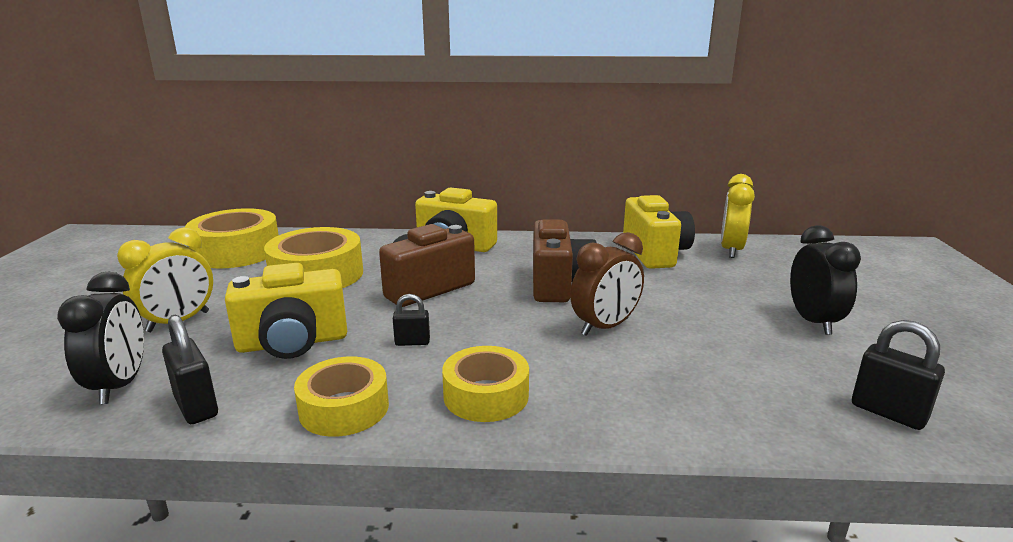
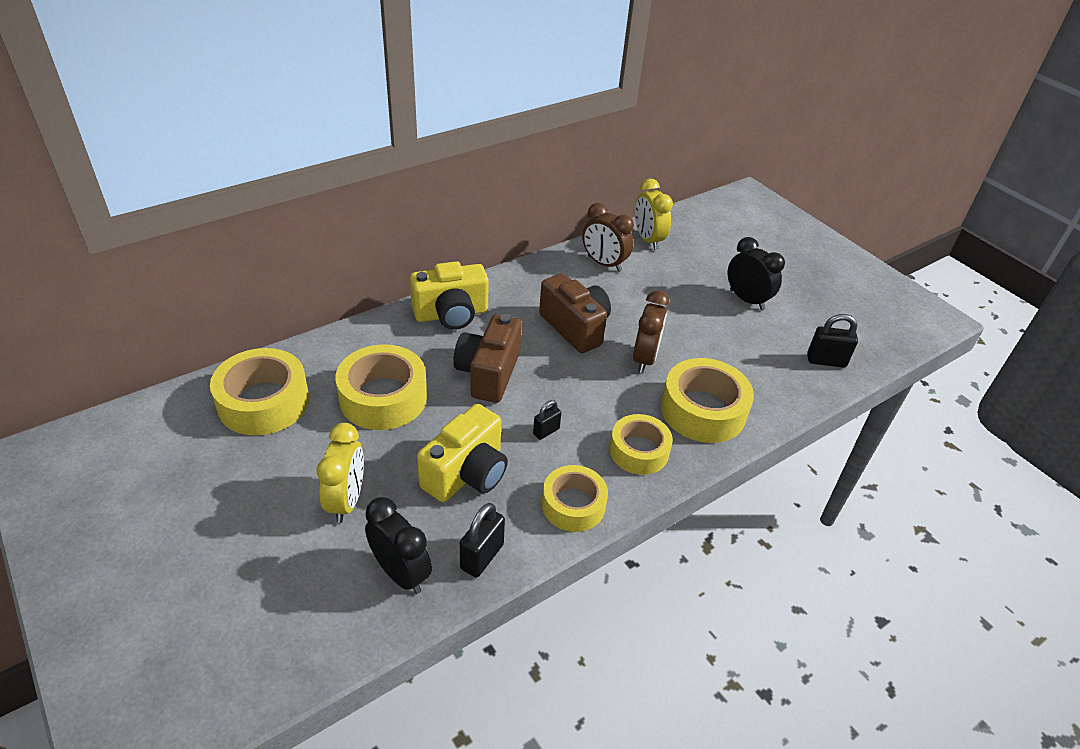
camera: 40 degrees left, 20 degrees up
black padlock [162,315,218,424] -> black padlock turned 75 degrees counterclockwise [460,503,505,577]
yellow camera [623,195,695,269] -> brown clock [582,203,634,272]
none -> yellow tape [661,358,754,443]

